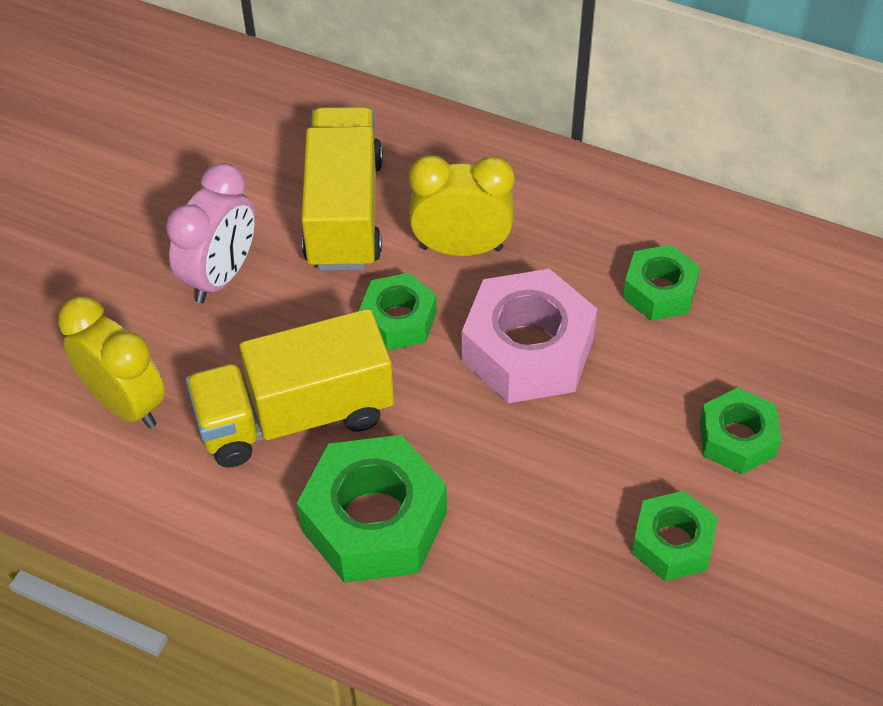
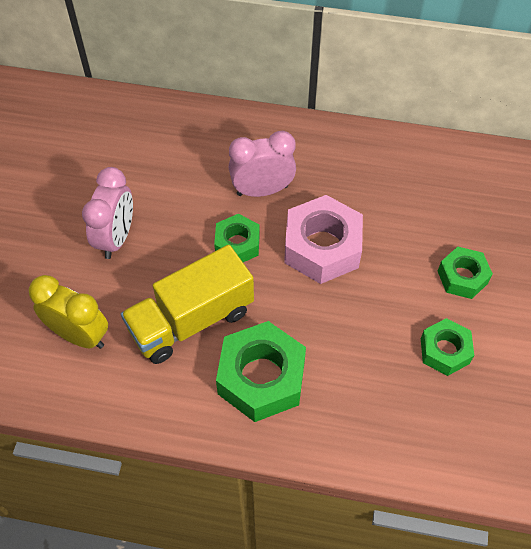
camera: 15 degrees left, 5 degrees up
yellow truck [301,107,383,271] -> none
yellow clock [409,155,514,256] -> pink clock [229,131,296,197]
green nut [623,245,700,321] -> none

